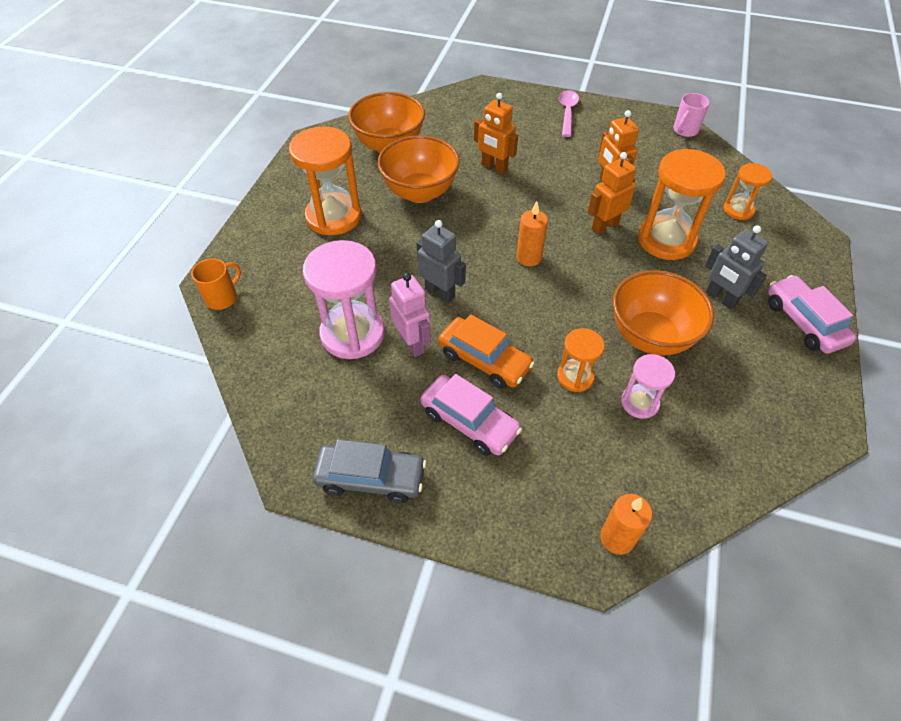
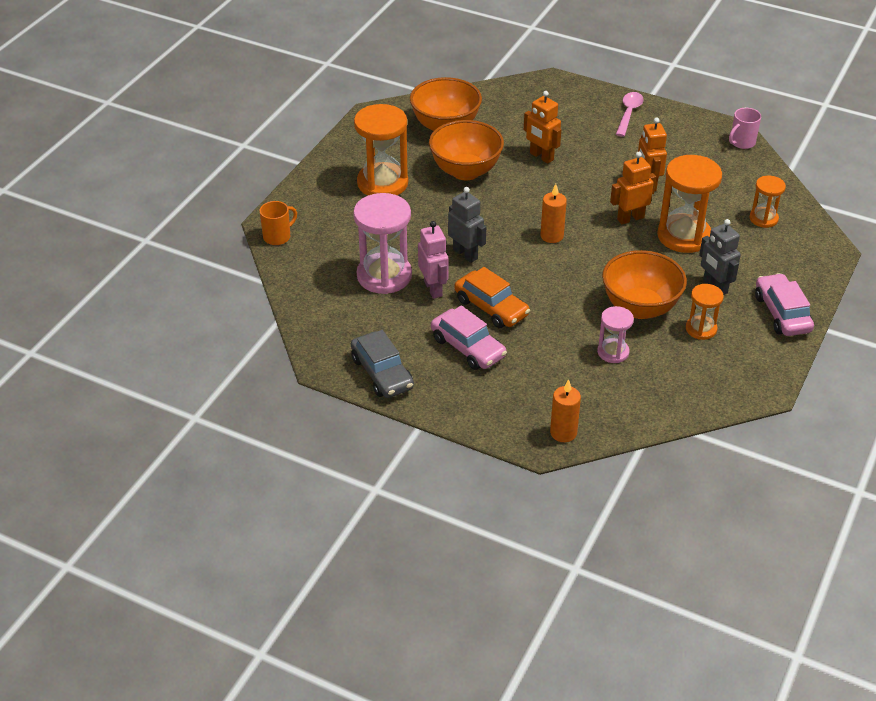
camera: 10 degrees right, 10 degrees down
grey car [313,439,426,503] -> grey car turned 45 degrees clockwise [351,330,414,398]
orange hourglass [557,328,605,392] -> orange hourglass moved to [686,284,724,340]

